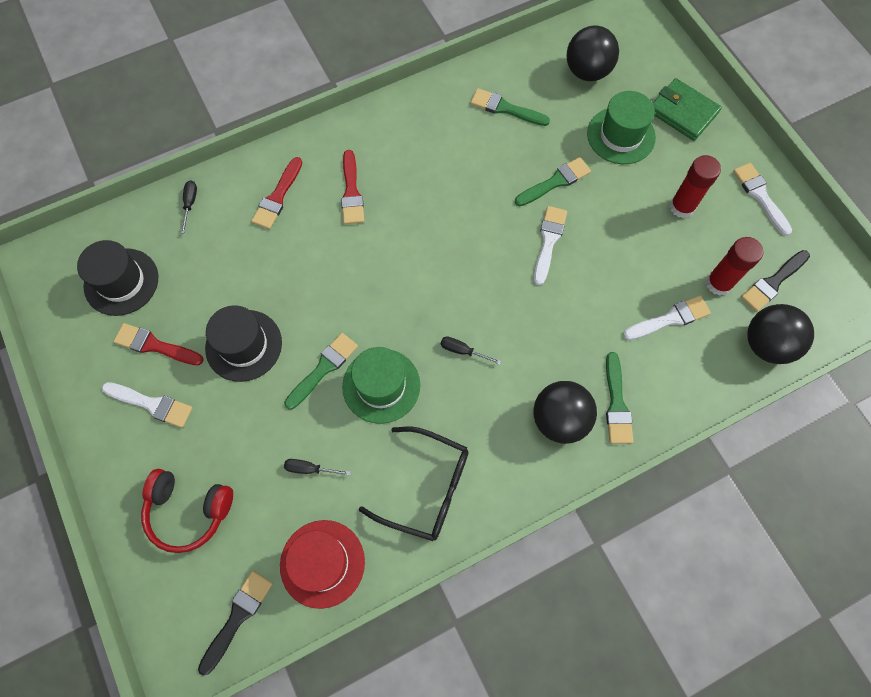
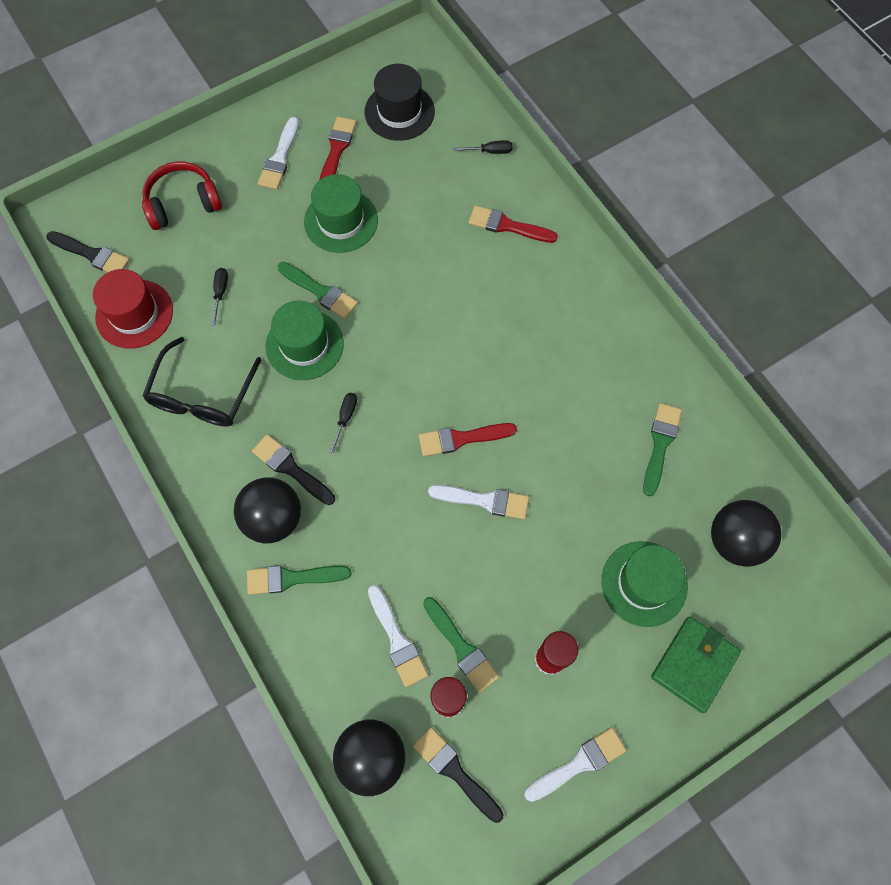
camera: 85 degrees right, 0 degrees up
red headphones [141,469,233,553] -> red headphones turned 60 degrees clockwise [142,161,222,230]
black hat [205,305,282,382] -> green hat [304,174,378,253]
red brush [341,150,364,224] -> red brush moved to [419,423,517,456]
green brush [515,157,591,206] -> green brush moved to [423,597,499,693]
none -> black brush [252,434,335,505]

